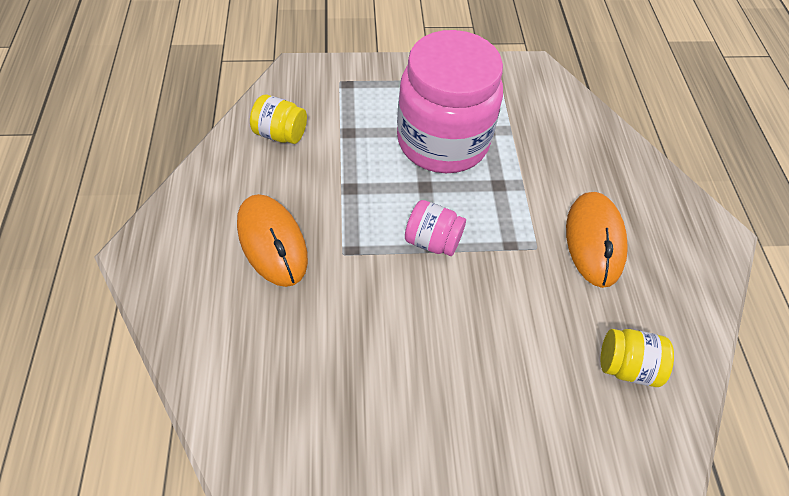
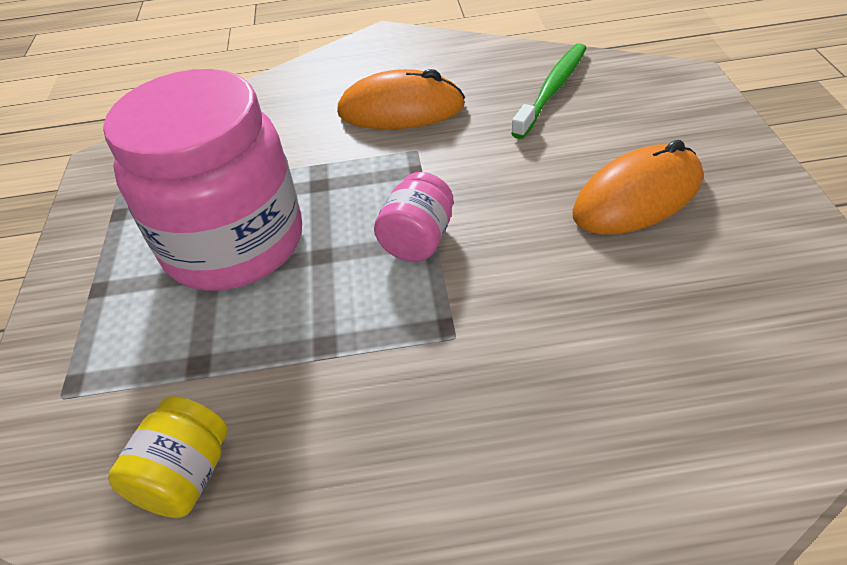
camera: 85 degrees left, 10 degrees down
orange mouse [237,194,308,287] -> orange mouse moved to [572,140,703,235]
yellow jar [601,329,674,387] -> green toothbrush [511,43,586,139]

